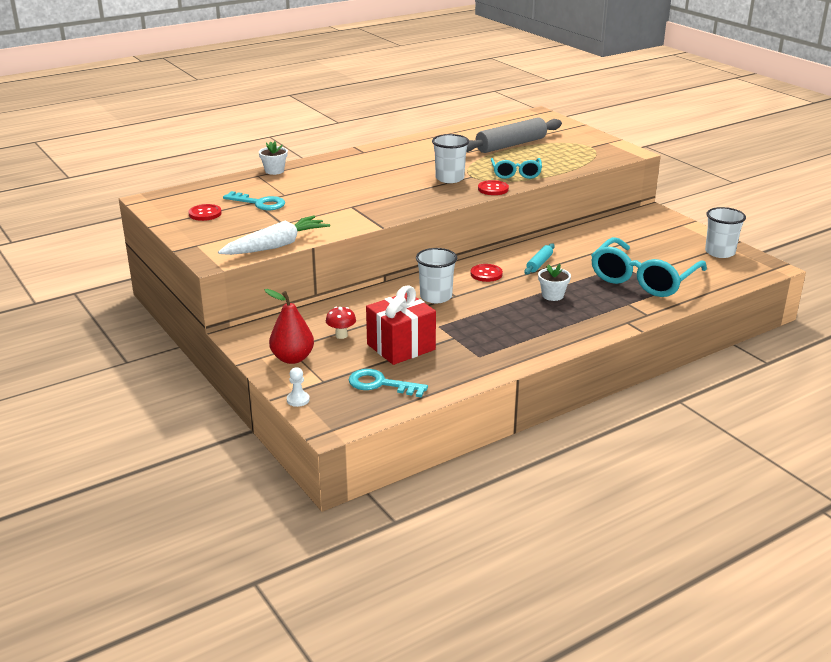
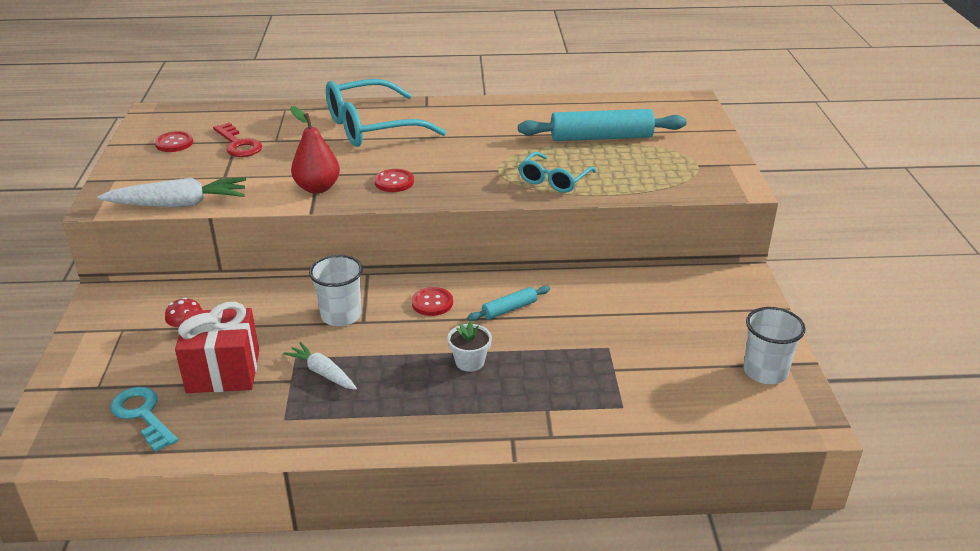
camera: 30 degrees right, 5 degrees up
turquoise key [223,191,285,210] -> red key [213,122,262,157]
white flower pot [259,141,288,175] -> none
red pear [264,289,314,364] -> red pear moved to [290,106,340,194]
white pawn [287,367,310,407] -> none
white cup [432,134,469,183] -> none
grey rolling pin [466,117,562,153] -> turquoise rolling pin [518,109,687,141]
red button [478,180,509,195] -> red button moved to [374,169,414,192]
turquoise glasses [591,237,707,297] -> turquoise glasses moved to [326,79,446,147]
none -> white carrot [283,342,357,390]

